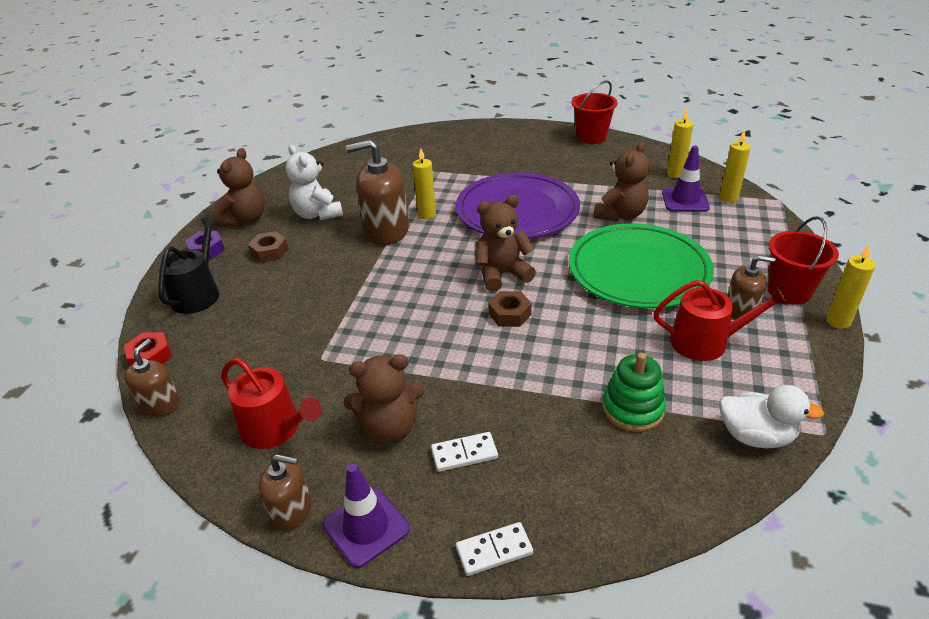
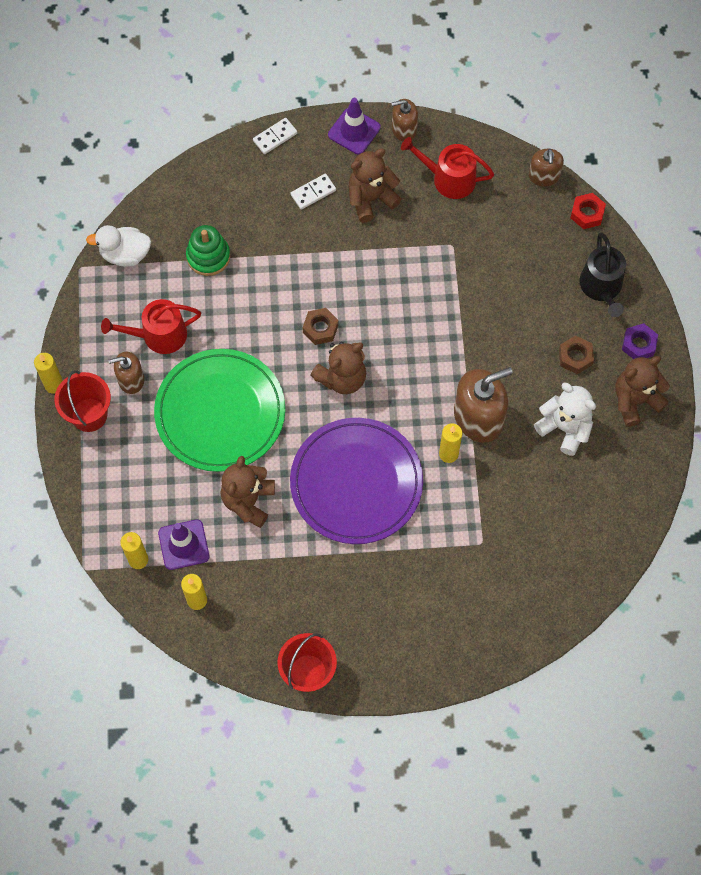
camera: 160 degrees right, 30 degrees up
brown teddy bear [213,148,265,227] -> brown teddy bear turned 60 degrees clockwise [615,356,670,427]

